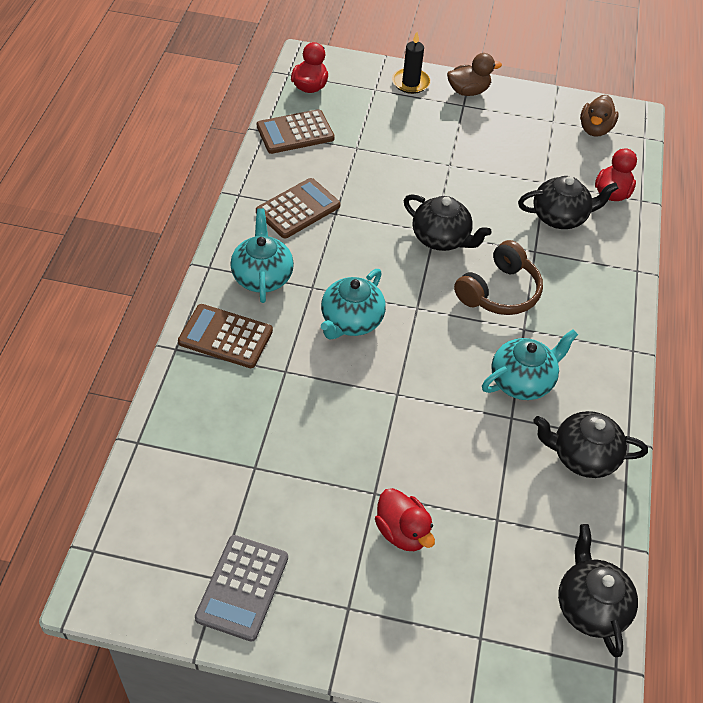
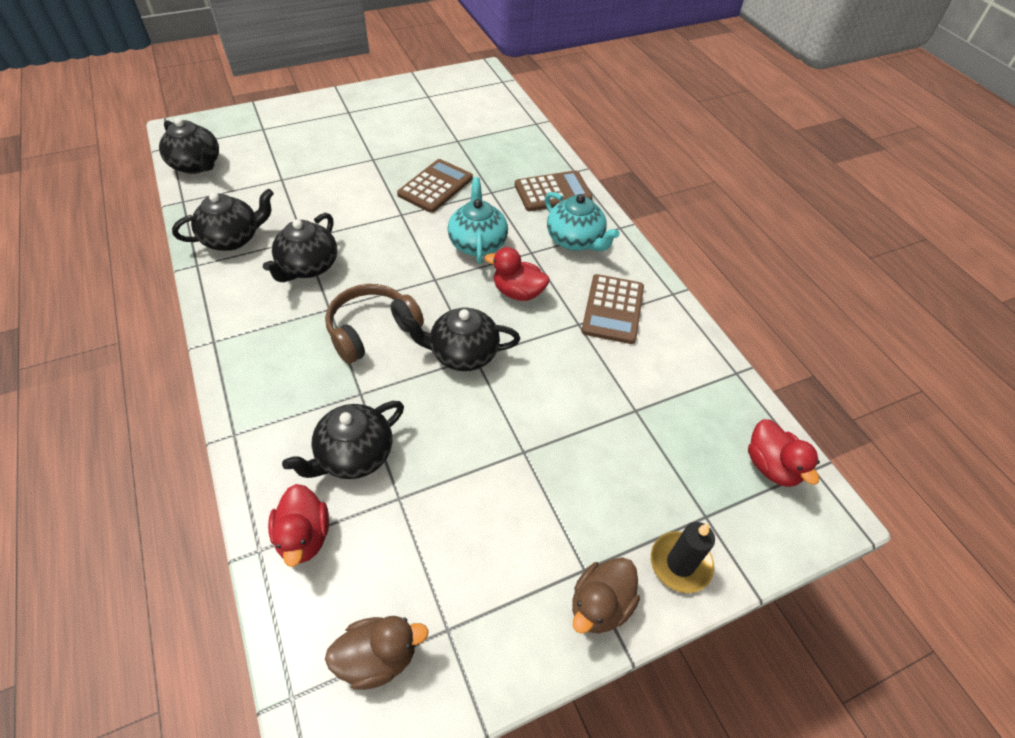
camera: 145 degrees right, 0 degrees up
grey calculator [195,535,288,642] -> none
brown calculator [257,109,335,154] -> brown calculator moved to [397,159,473,213]
red duck [375,488,435,551] -> red duck moved to [485,247,550,301]
brown headphones [454,240,543,315] -> brown headphones turned 45 degrees clockwise [325,284,424,364]
turquoise teapot [482,329,578,400] -> black teapot [263,213,337,282]
brown duck [580,95,619,137] -> brown duck turned 90 degrees clockwise [325,616,429,690]

